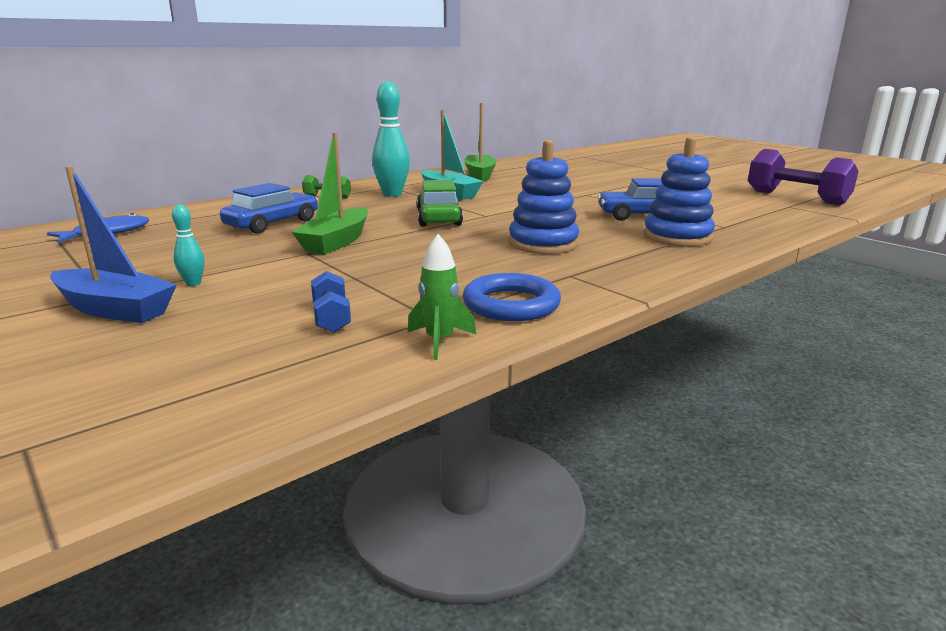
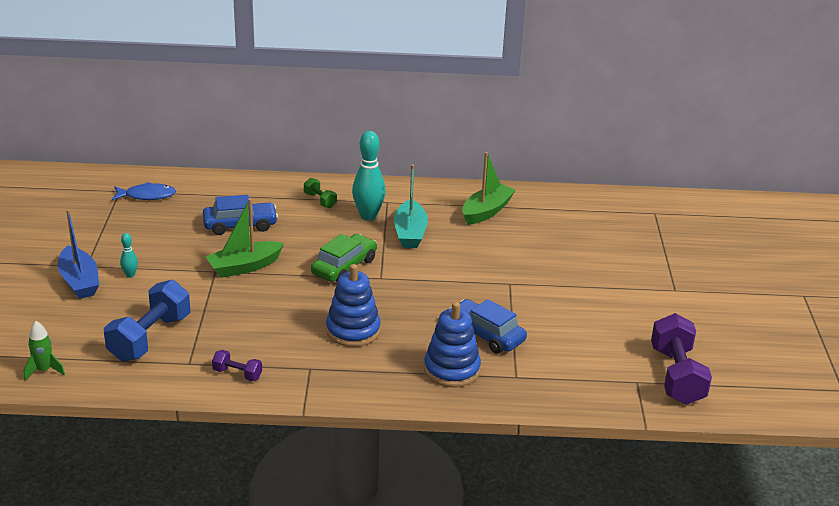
camera: 40 degrees right, 10 degrees up
blue dumbbell [311,271,351,333] -> blue dumbbell [104,280,191,362], size x2.06
green rocket [408,234,476,360] -> green rocket moved to [24,321,65,381]
blue ring [463,273,561,321] -> purple dumbbell [212,350,262,381]

